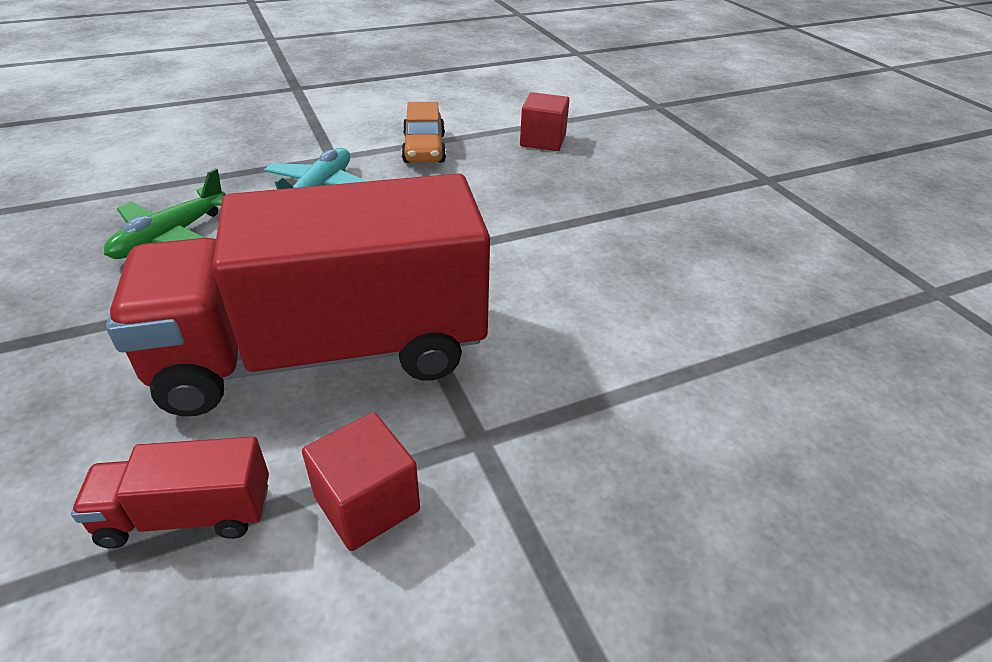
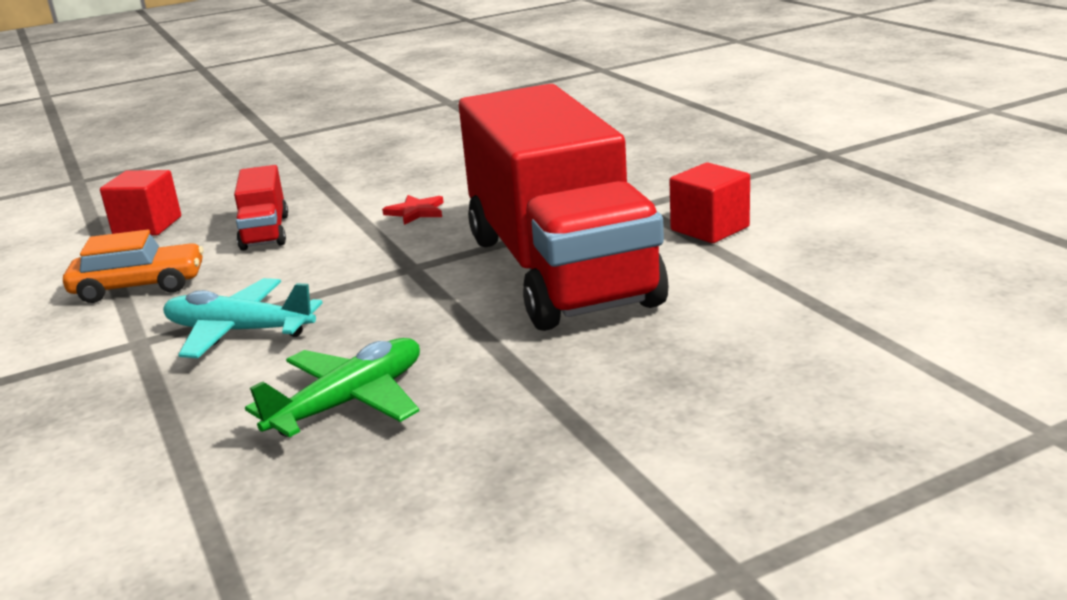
camera: 90 degrees left, 15 degrees down
red truck [71,437,269,549] -> red truck moved to [234,165,288,251]
green plane [104,168,226,259] -> green plane turned 75 degrees counterclockwise [245,338,420,437]
none -> red star [382,195,444,225]

